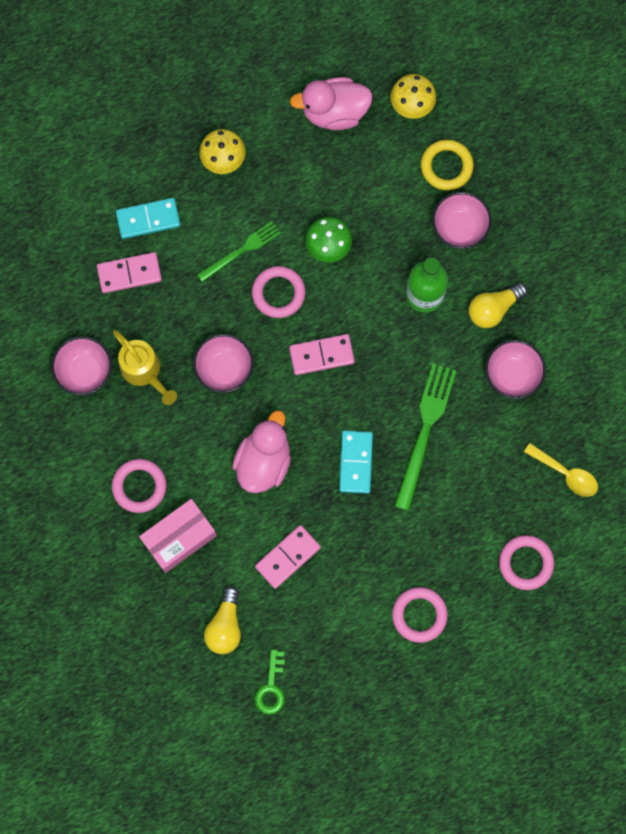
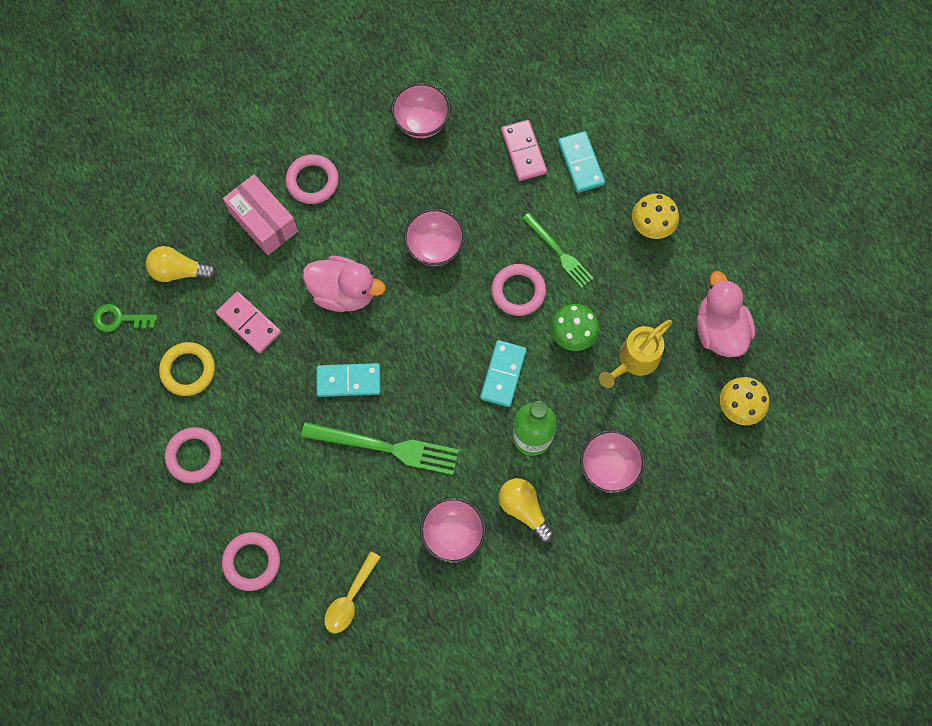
camera: 85 degrees right, 5 degrees down
yellow watering can [113,330,177,405] -> yellow watering can moved to [599,320,673,388]
pink domino [289,334,355,375] -> none
yellow ring [421,139,474,190] -> yellow ring moved to [159,342,215,396]
none -> turquoise domino [480,340,527,407]

